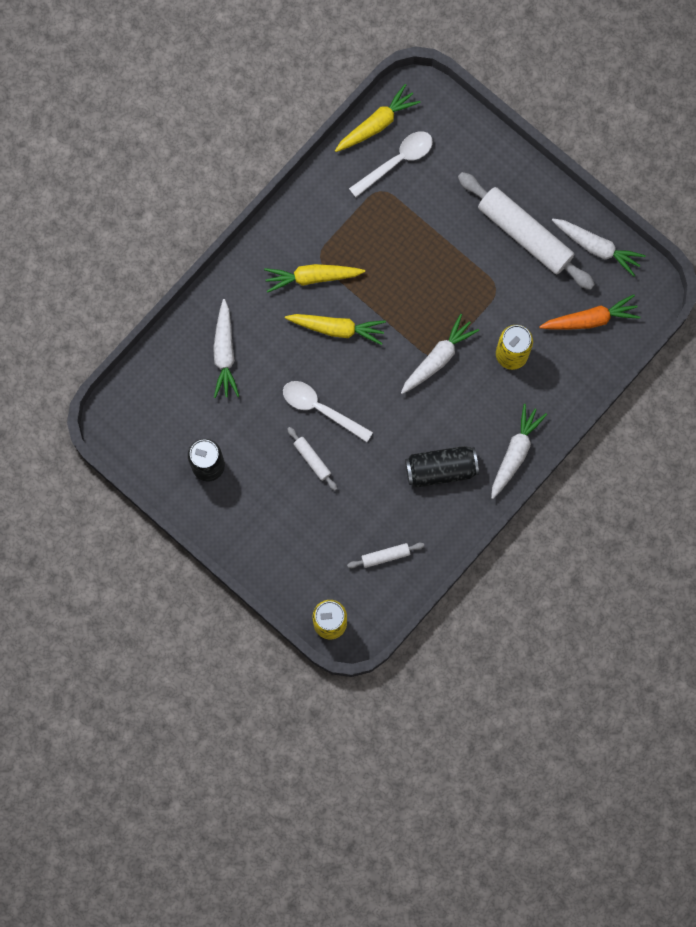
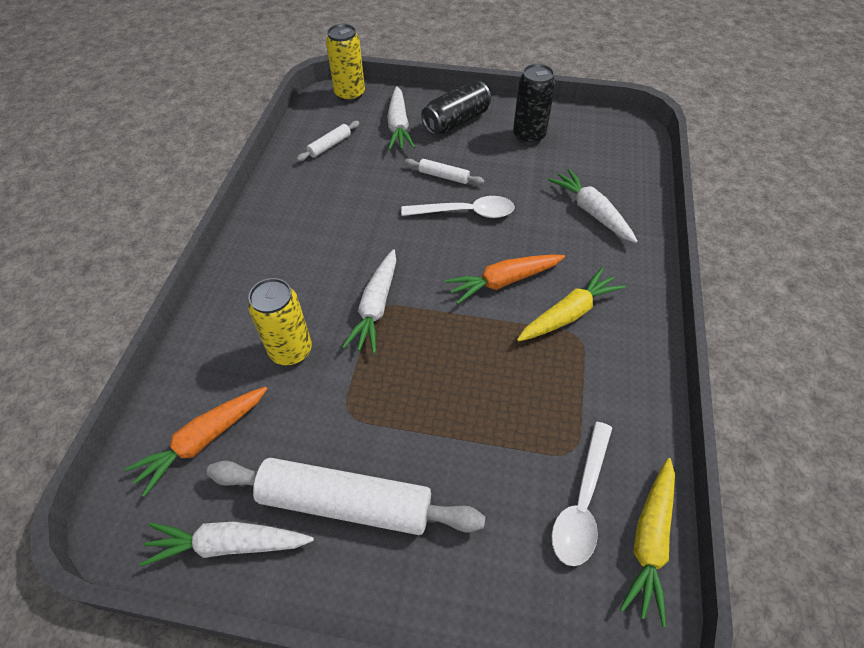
camera: 150 degrees right, 25 degrees down
yellow carrot [285,314,386,345] -> orange carrot [445,254,565,304]
black can [405,446,479,488] -> black can moved to [421,80,491,135]
white carrot [491,404,547,499] -> white carrot moved to [387,86,415,150]

